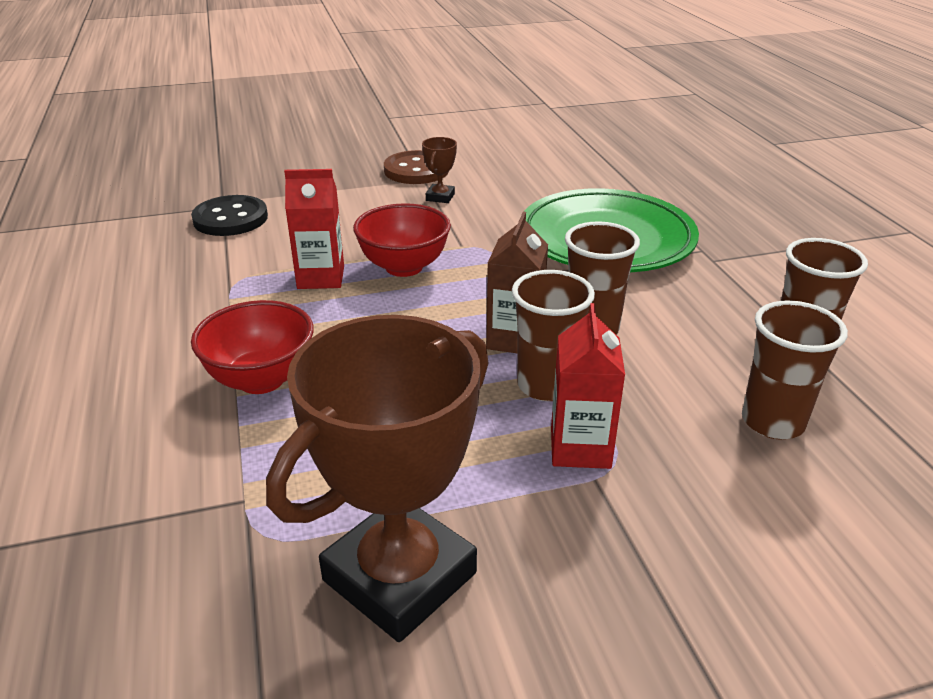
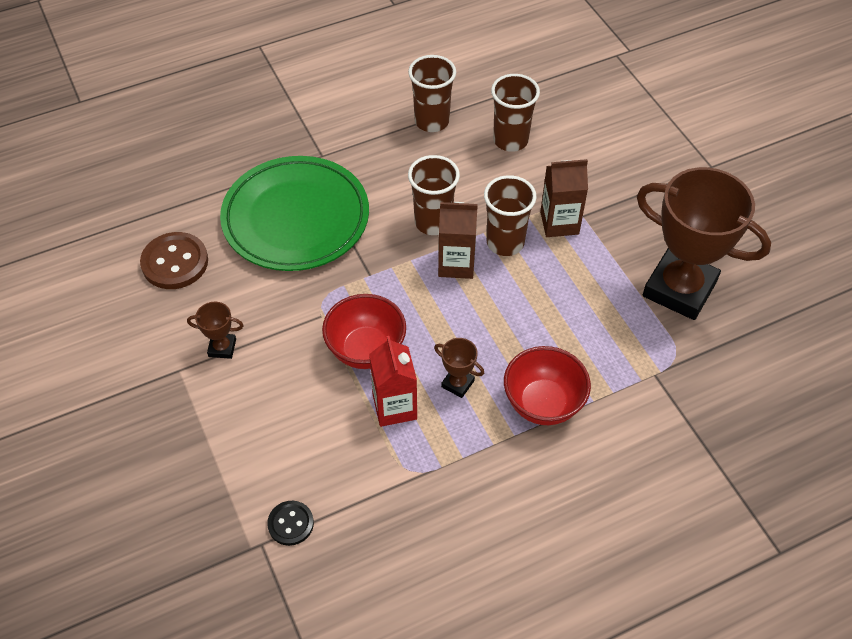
camera: 100 degrees left, 20 degrees up
black button [191,195,268,236] -> black button [267,501,314,546], size x0.59
brown button [384,150,449,184] -> brown button moved to [140,232,208,289]
red carton [551,303,625,469] -> brown carton [540,159,588,237]
none -> brown trophy [434,338,484,398]

